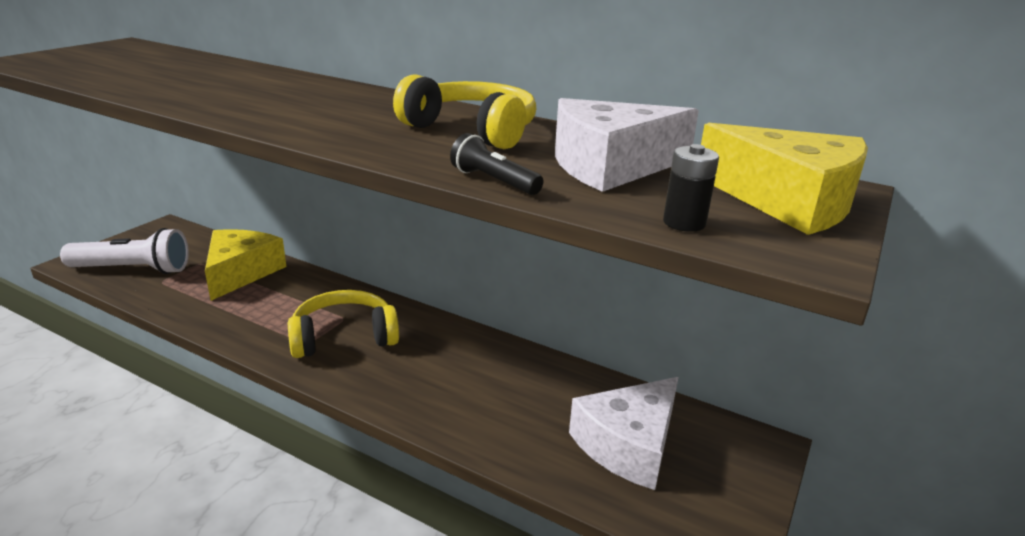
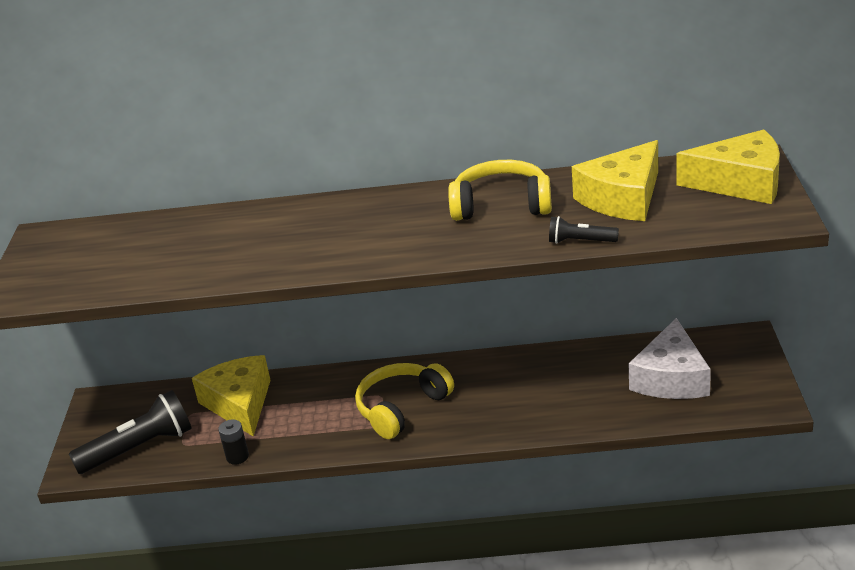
camera: 25 degrees left, 5 degrees up
white flashlight [60,228,189,274] -> black flashlight [69,390,192,474]
white cheese [555,98,699,192] -> yellow cheese [572,140,658,221]
black battery [663,144,719,232] -> black battery moved to [218,419,249,465]

